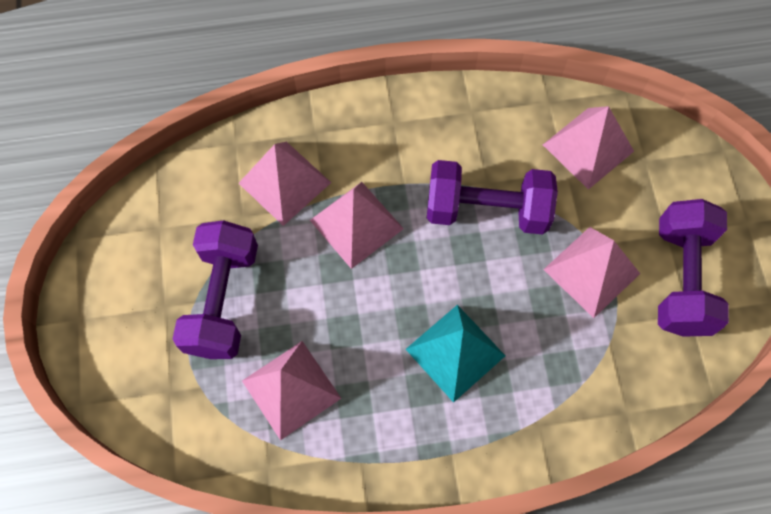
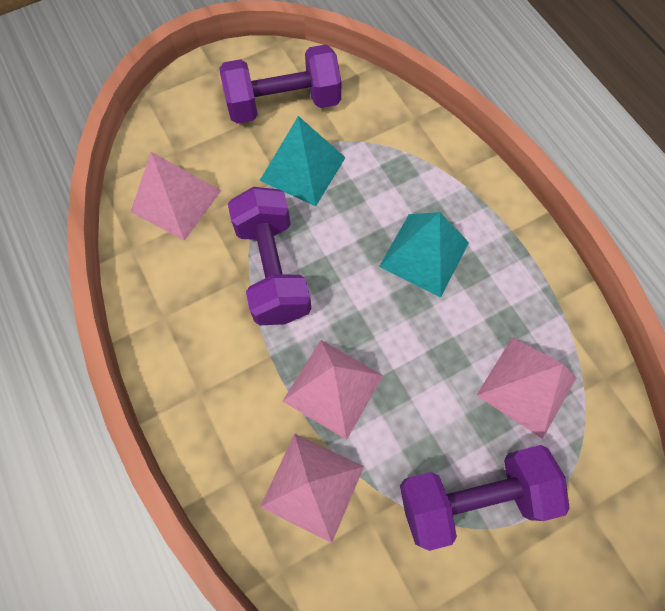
camera: 110 degrees left, 0 degrees up
pink pyramid [543,227,640,318] -> turquoise pyramid [259,116,346,206]

